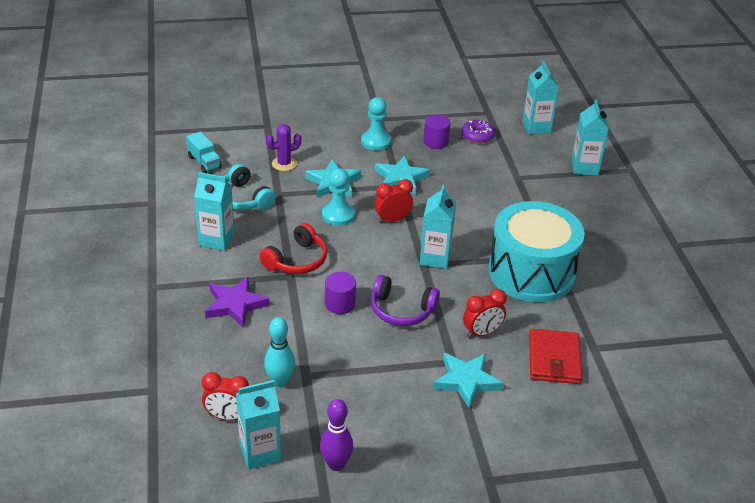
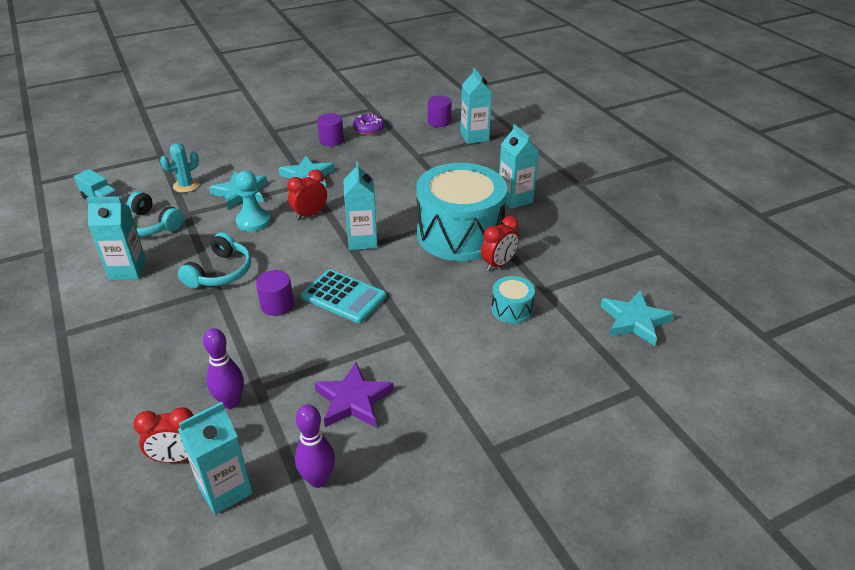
camera: 15 degrees left, 0 degrees up
purple star [205,277,270,327] -> purple star moved to [314,362,394,427]
red headphones [259,223,327,274] -> turquoise headphones [178,232,251,288]
turquoise bowling pin [264,317,295,387] -> purple bowling pin [203,328,244,409]
purple cactus [266,124,301,171] -> turquoise cactus [160,143,199,193]
turquoise pawn [361,97,391,151] -> none
purple headphones [371,275,440,326] -> turquoise calculator [301,269,386,323]
turquoise star [433,353,503,409] -> turquoise star moved to [601,291,674,346]
red clock [463,289,507,338] -> red clock moved to [481,216,519,271]
turquoise carton [522,61,559,134] -> turquoise carton moved to [499,124,539,209]
red wallet [529,329,582,384] -> turquoise drum [491,276,535,324]
none -> purple cylinder [428,96,452,127]

